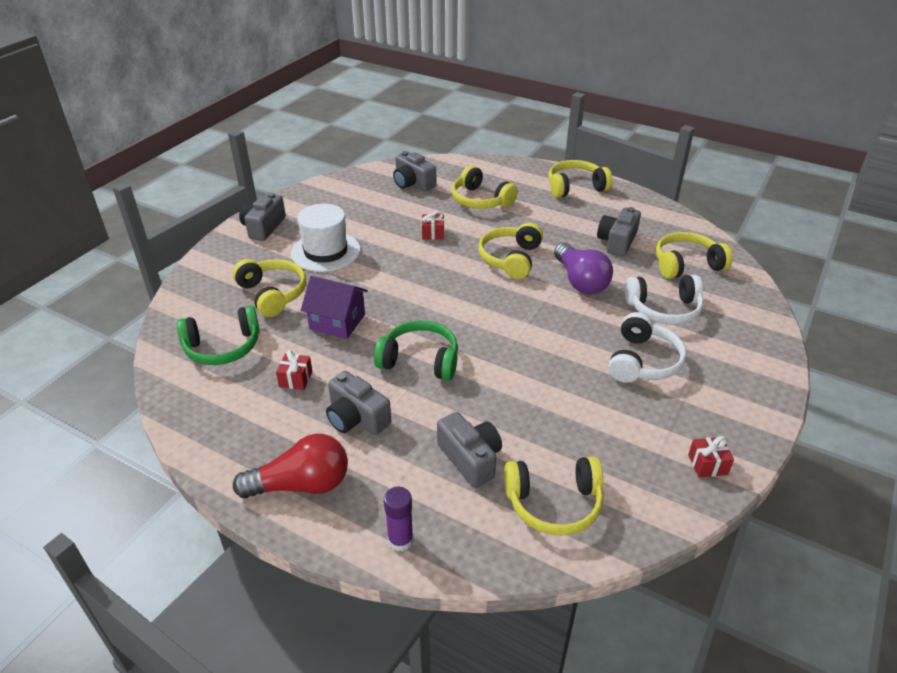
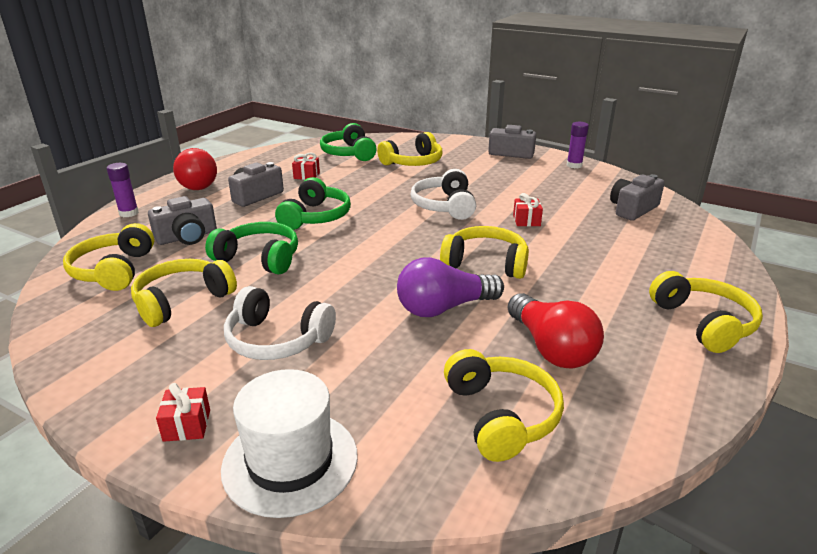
camera: 90 degrees right, 10 degrees down
white hat [291,204,360,272] -> white hat moved to [221,369,358,518]
purple house [301,276,368,339] -> none
yellow headphones [452,165,518,209] -> yellow headphones moved to [131,259,237,327]
grey camera [597,207,641,256] -> red light bulb [507,293,604,369]
white headphones [625,275,704,325] -> white headphones moved to [411,169,476,220]
red gift [688,436,734,477] -> red gift moved to [156,383,210,442]
none -> green headphones [205,222,298,275]
none -> purple glue stick [567,122,589,168]

